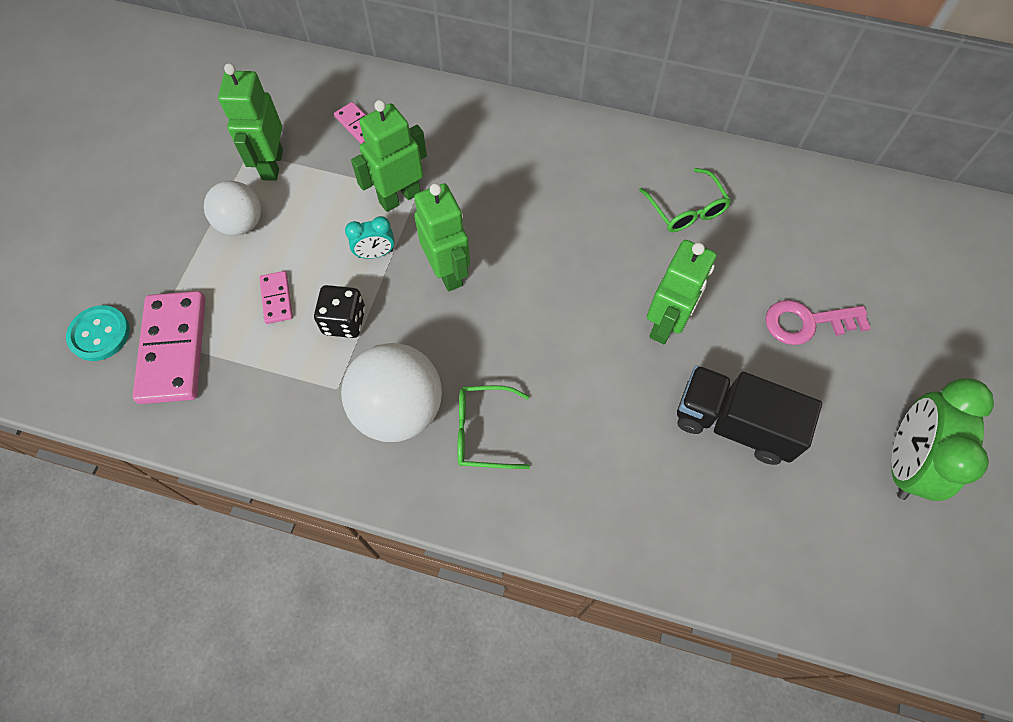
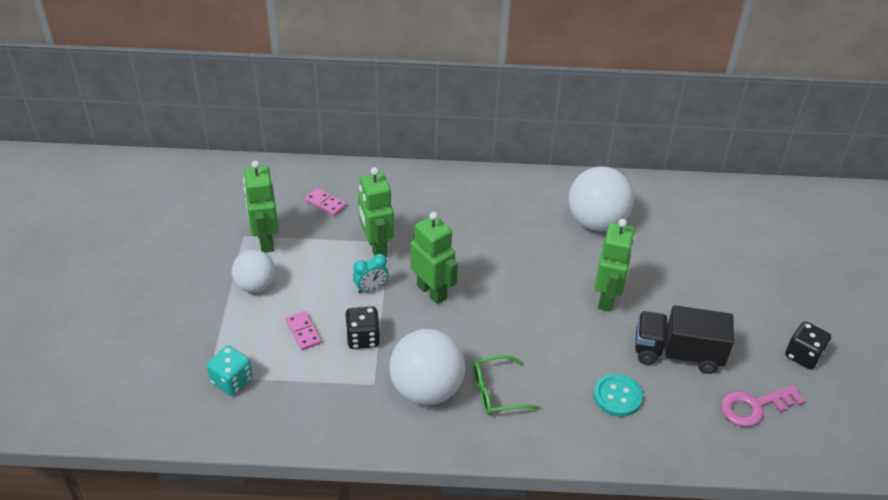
camera: 15 degrees left, 20 degrees down
turquoise button [66,305,130,361] -> turquoise button moved to [593,373,643,417]
pink domino [132,291,206,404] -> turquoise dice [207,346,253,396]
green robot [351,100,427,212] -> green robot turned 60 degrees counterclockwise [358,167,394,257]
green glasses [639,168,731,232] -> white ball [568,166,634,231]
pink key [765,300,871,345] -> pink key moved to [721,385,805,427]
green clock [891,378,994,501] -> black dice [785,321,831,370]

